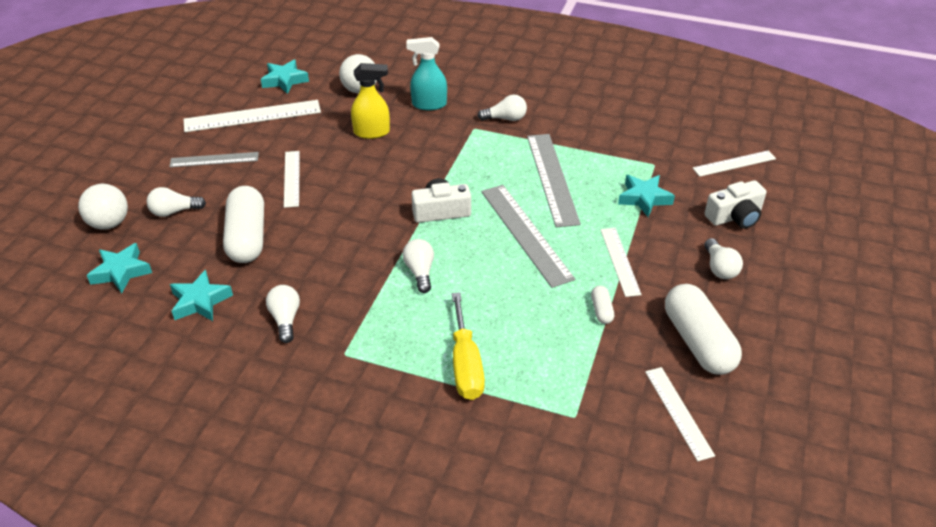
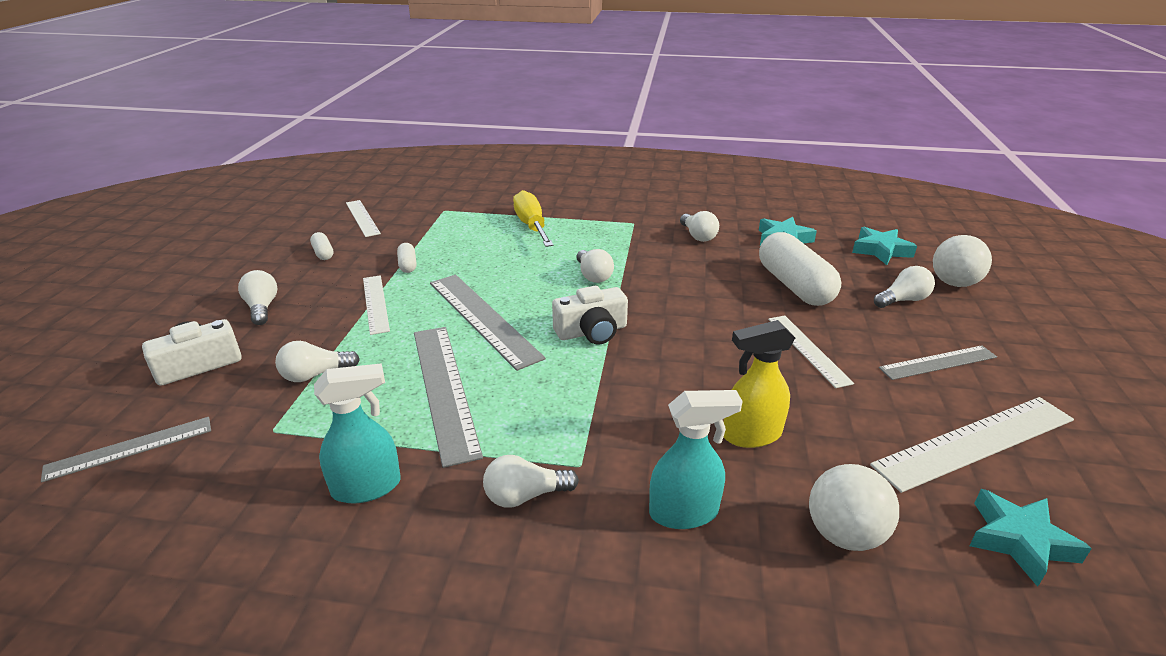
camera: 170 degrees right, 10 degrees down
turquoise star [618,175,675,217] -> white light bulb [275,341,360,382]
white capsule [665,284,742,375] -> white capsule [310,232,333,260], size x0.44
white ruler [693,151,776,177] -> grey ruler [41,417,211,482]
none -> turquoise spray bottle [314,363,401,504]

